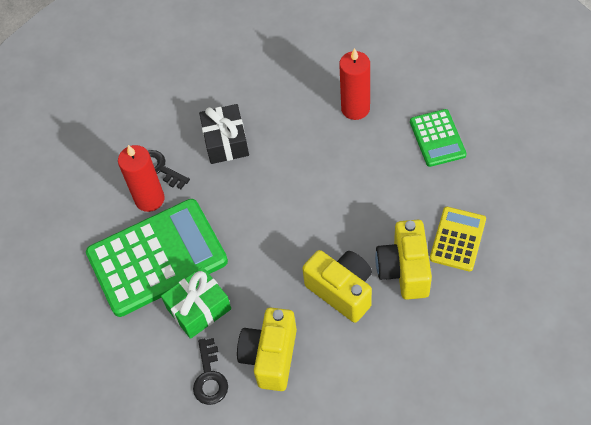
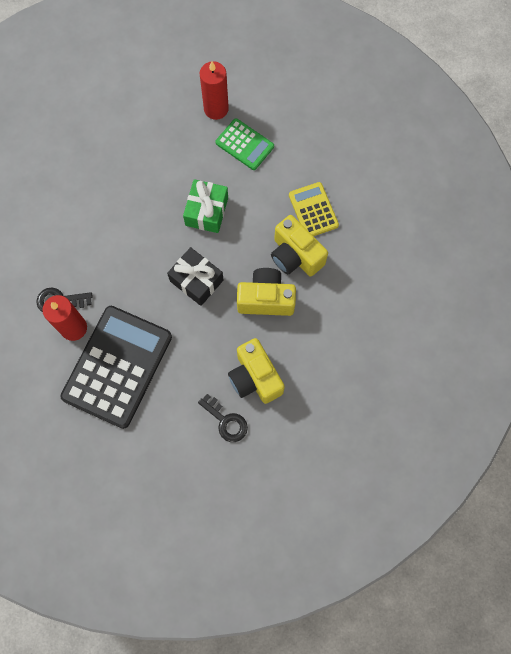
camera: 45 degrees left, 15 degrees up
green calculator [86,199,228,317] -> black calculator [60,306,172,429]
green gift [161,267,231,339] -> green gift moved to [183,179,228,233]
black gift [199,104,249,164] -> black gift moved to [167,247,224,306]
red candle [339,48,370,120] -> red candle moved to [200,61,229,120]

